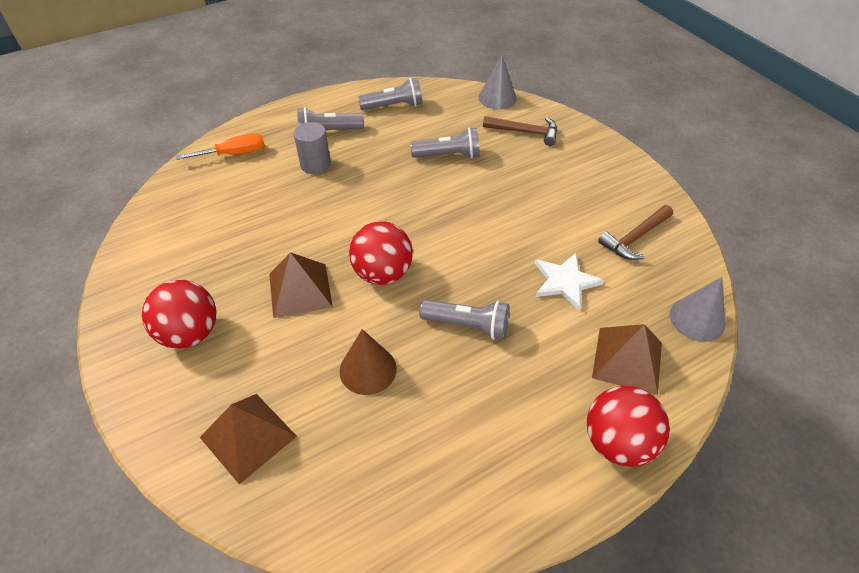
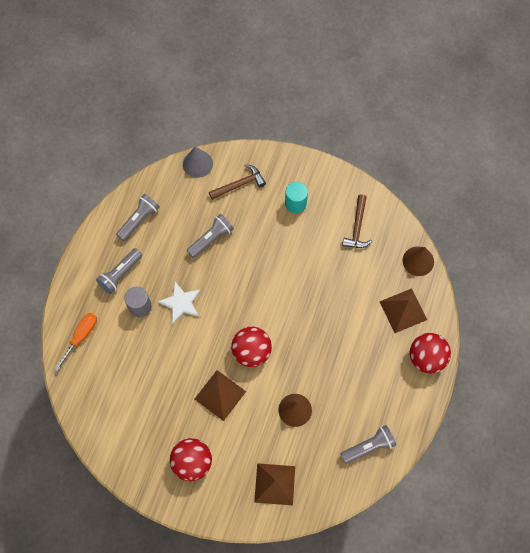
camera: 40 degrees left, 20 degrees up
grey flashlight [419,300,509,340] -> grey flashlight moved to [341,425,396,464]
white star [535,253,605,311] -> white star moved to [157,282,201,324]
grey cone [670,277,725,342] -> brown cone [403,247,434,276]
none -> turquoise cylinder [285,182,308,213]

